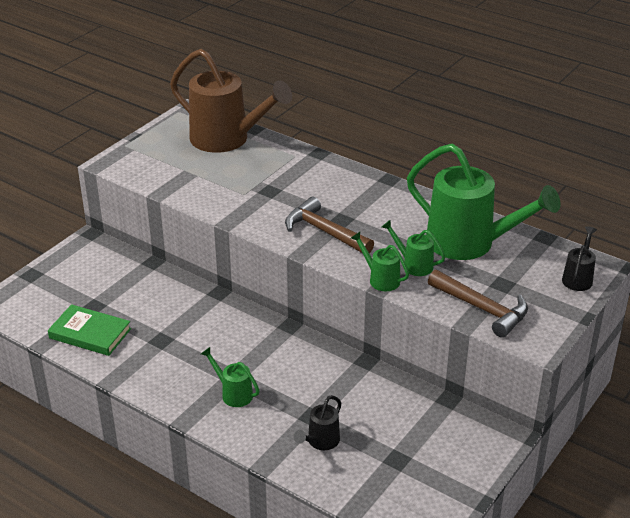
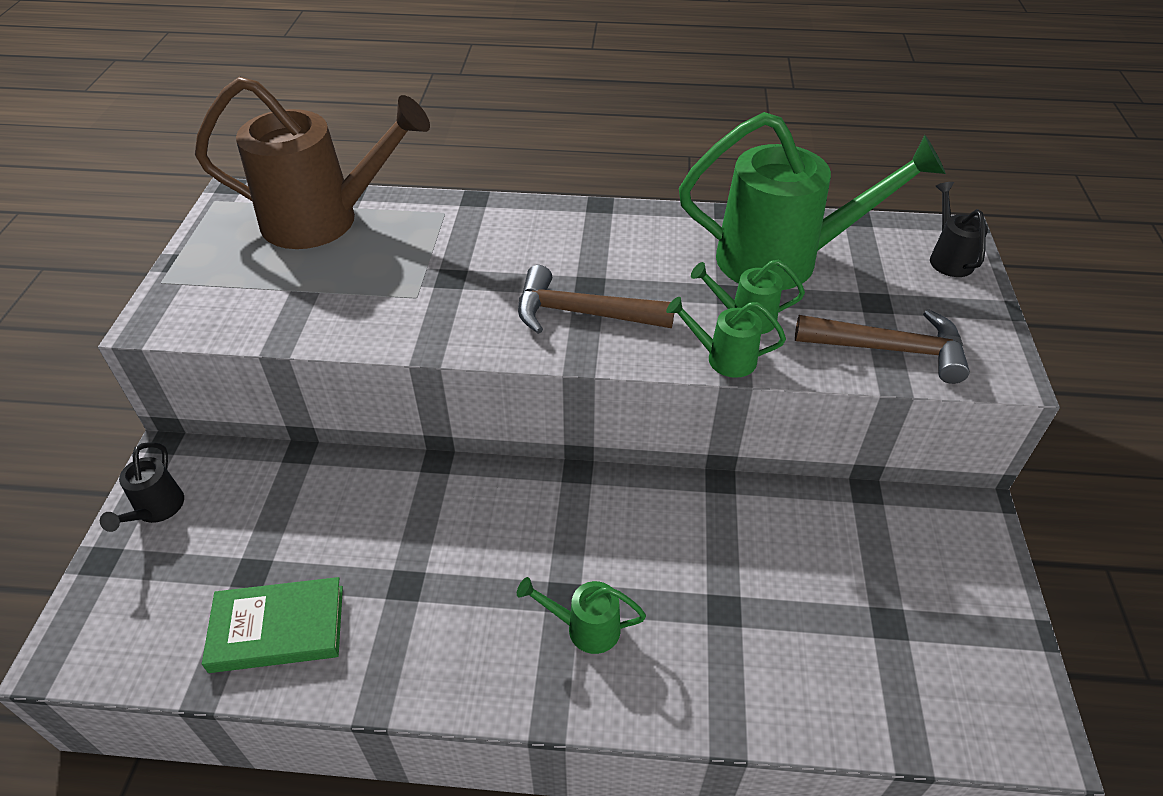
camera: 30 degrees left, 10 degrees up
black watering can [294,395,341,450] -> black watering can moved to [100,442,184,532]

